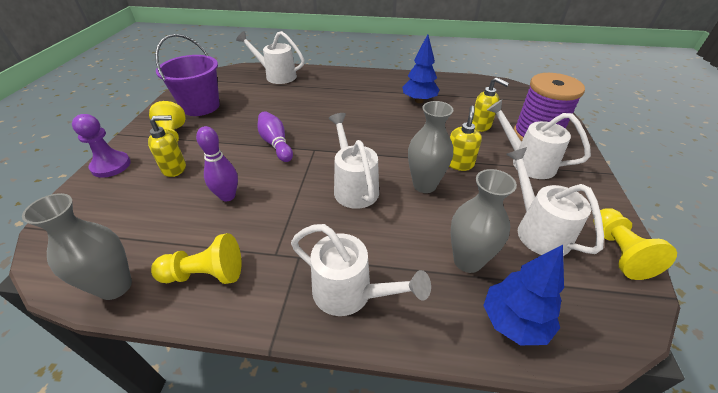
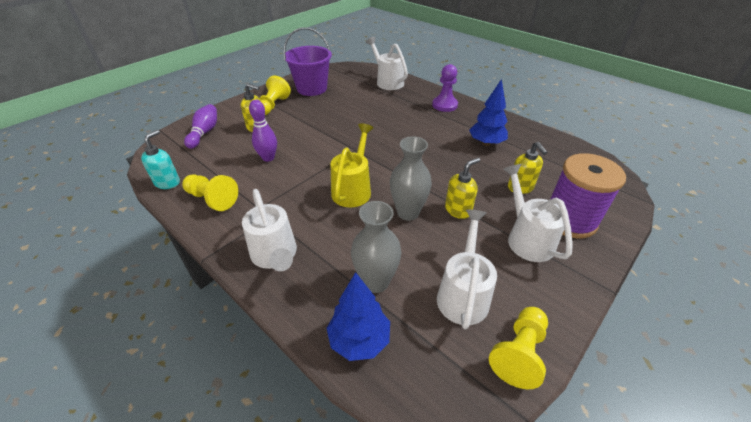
camera: 35 degrees right, 0 degrees up
grey vase [22,193,132,300] -> turquoise soap dispenser [141,130,180,189]
purple pawn [72,114,131,178] -> purple pawn moved to [432,64,458,112]
purple bowling pin [257,111,293,162] -> purple bowling pin moved to [184,104,217,149]
white watering can [329,113,379,209] -> yellow watering can [331,123,373,207]

